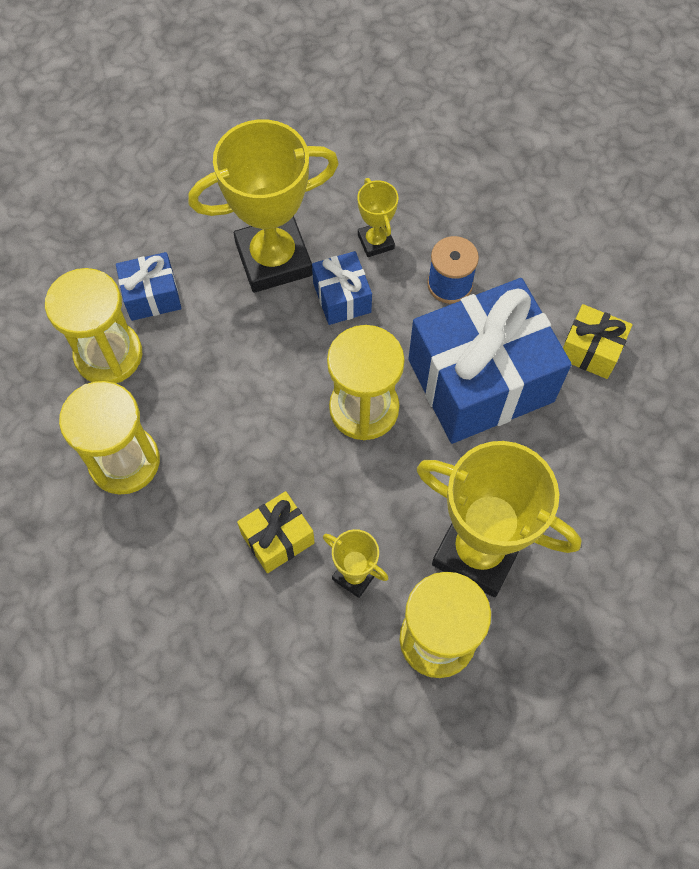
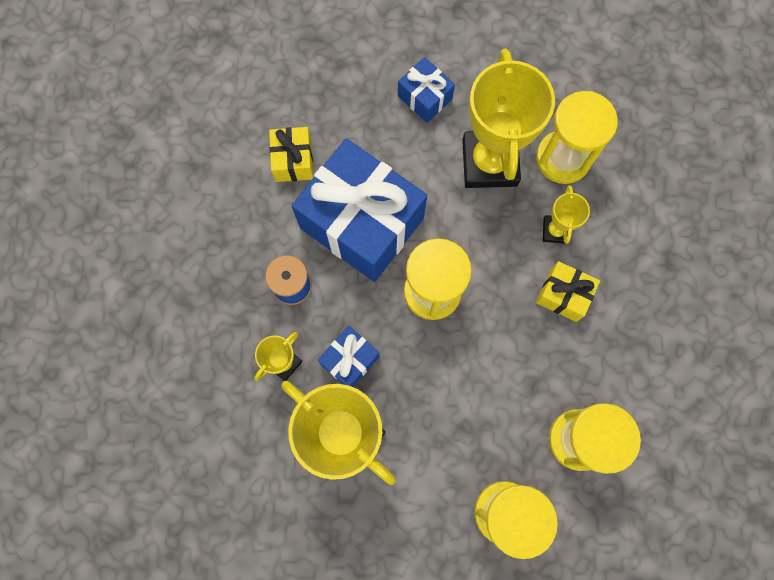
camera: 120 degrees left, 10 degrees up
blue gift [116,252,181,321] -> blue gift moved to [398,57,455,123]

